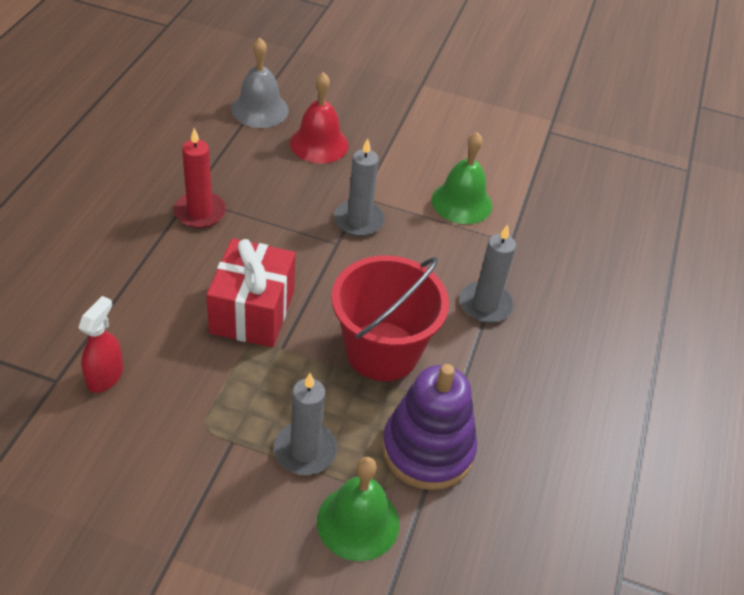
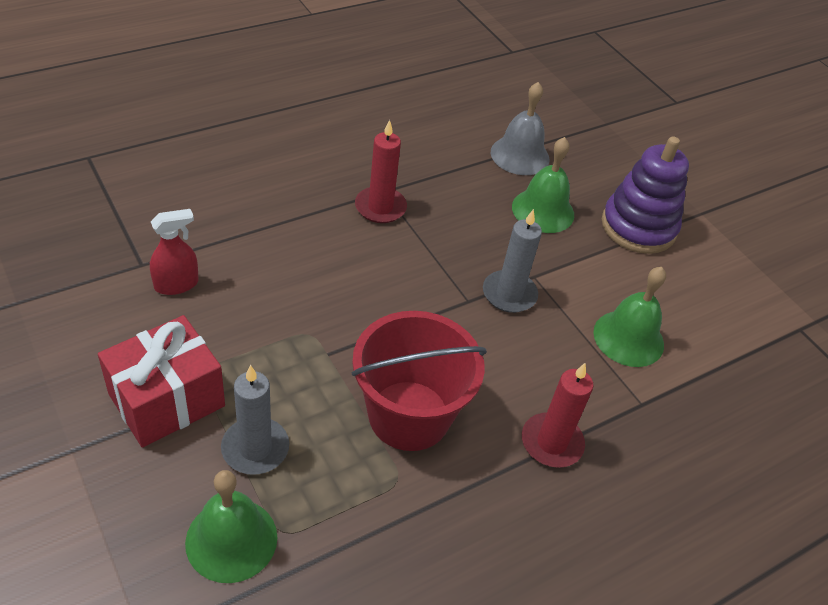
camera: 40 degrees right, 0 degrees up
red gift [206,238,295,347] -> red gift moved to [98,315,225,448]
red bell [290,72,349,163] -> green bell [512,137,574,233]
purple stacking toy [382,364,477,490] -> purple stacking toy moved to [602,137,689,254]
grey candle [460,224,516,323] -> red candle [522,363,594,468]

